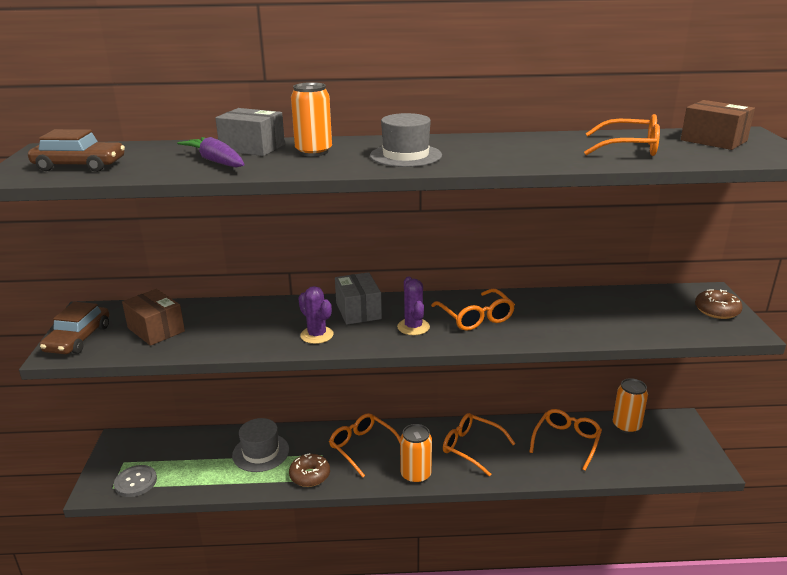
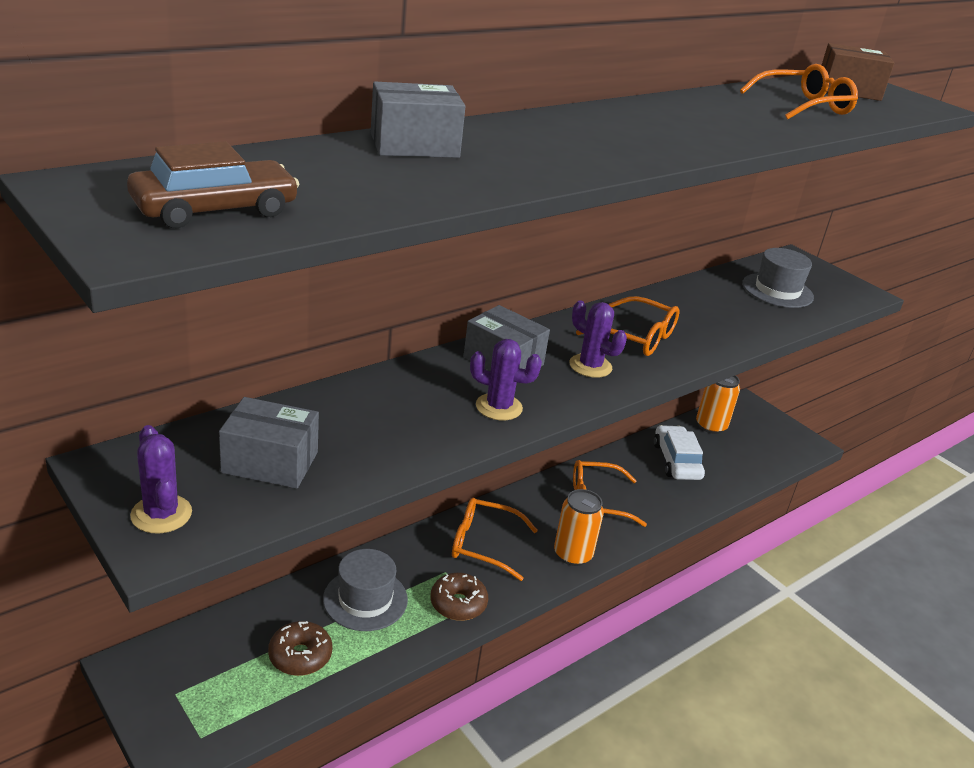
camera: 40 degrees left, 5 degrees up
brown car [40,302,109,354] -> purple cactus [130,425,192,533]
grey button [114,465,157,497] -> none
brown box [122,289,185,346] -> grey box [219,397,319,489]
purple carrot [177,137,245,168] -> none
orange can [291,82,332,157] -> none
grey hat [370,113,442,167] -> grey hat moved to [742,248,814,308]
orange glasses [529,409,602,471] -> white car [654,425,705,480]
brown donut [695,289,743,319] -> brown donut moved to [268,621,332,676]

